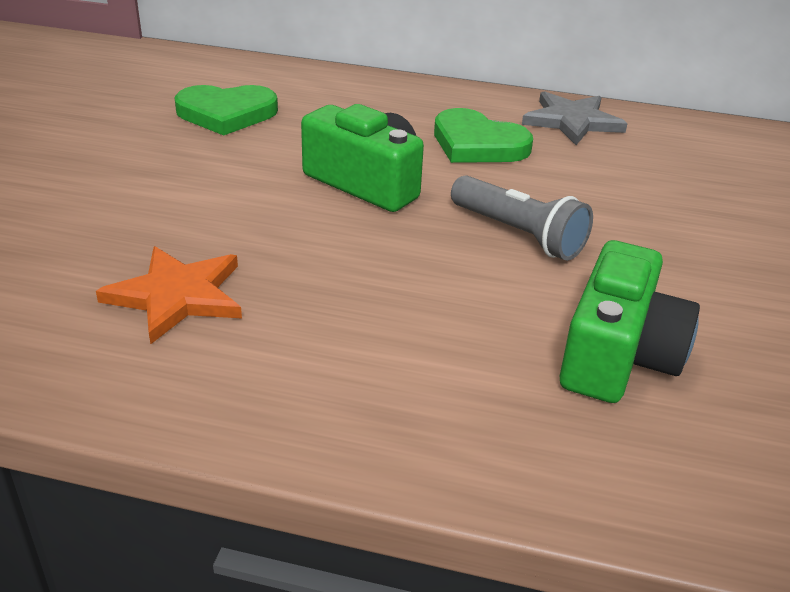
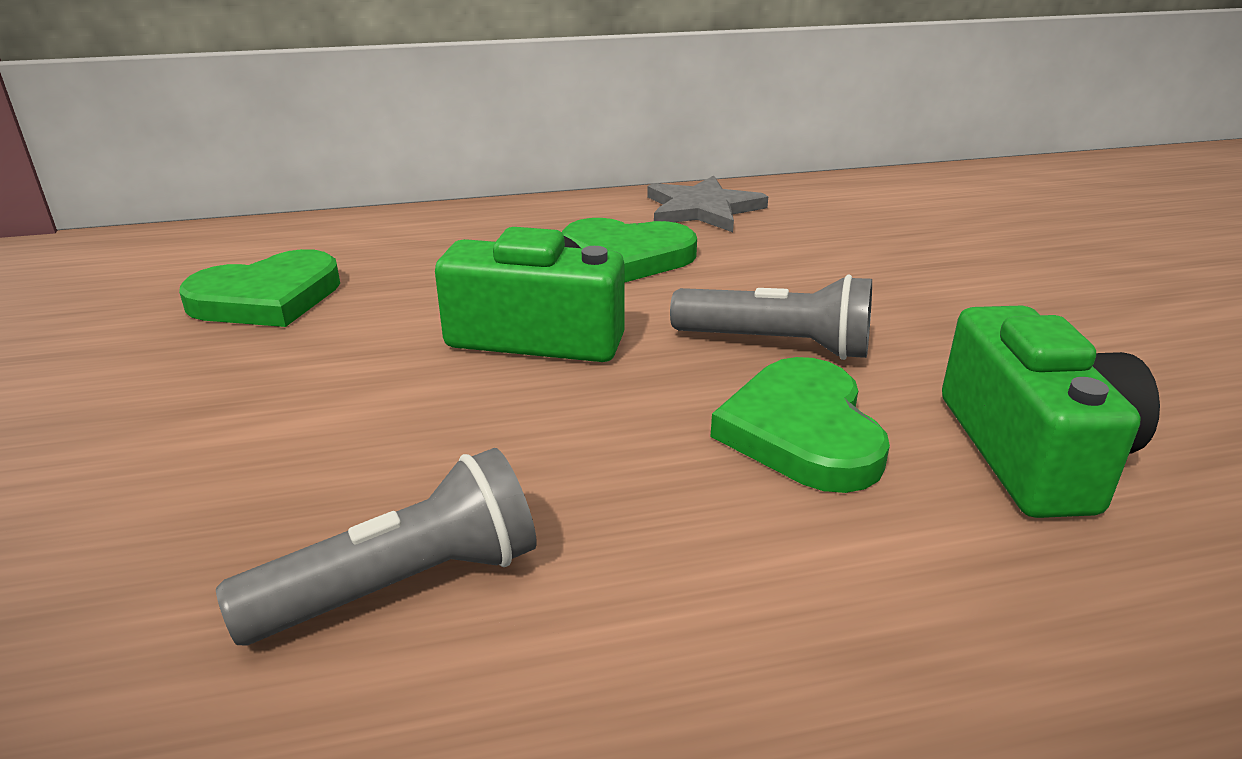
camera: 25 degrees left, 5 degrees down
orange star [96,246,242,344] -> grey flashlight [216,448,537,645]
none -> green heart [711,357,890,493]

